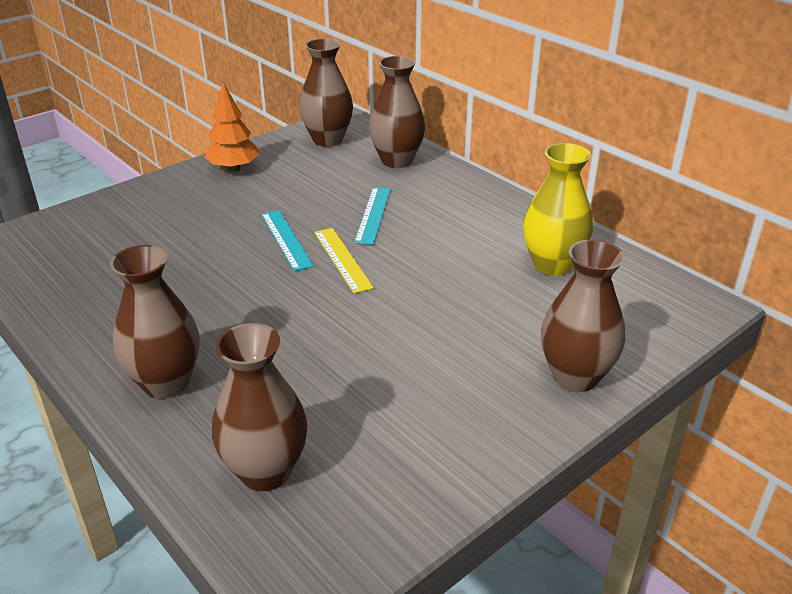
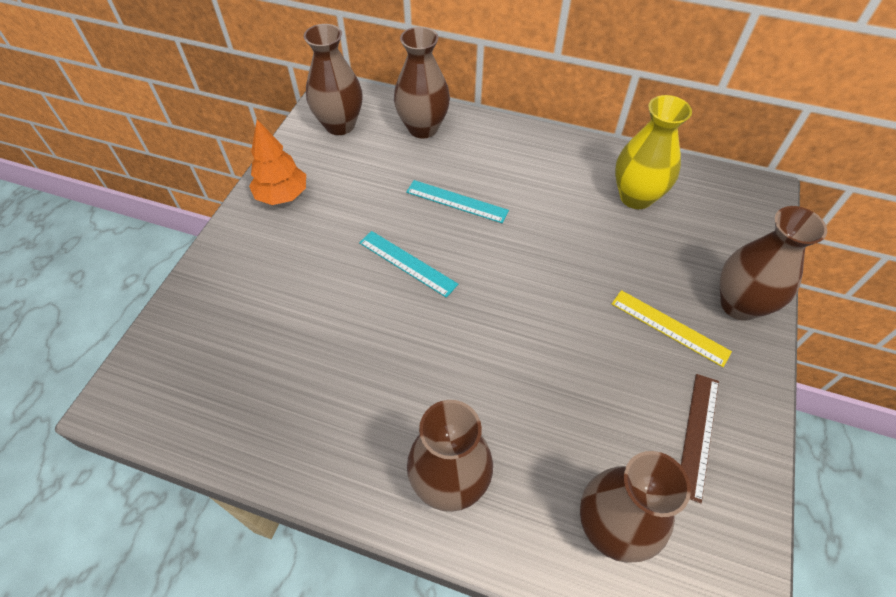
camera: 30 degrees left, 20 degrees up
yellow ruler [314,228,374,294] -> yellow ruler moved to [612,290,732,367]
turquoise ruler [354,187,391,245] -> turquoise ruler turned 45 degrees counterclockwise [406,180,509,223]
none -> brown ruler [681,374,719,503]

